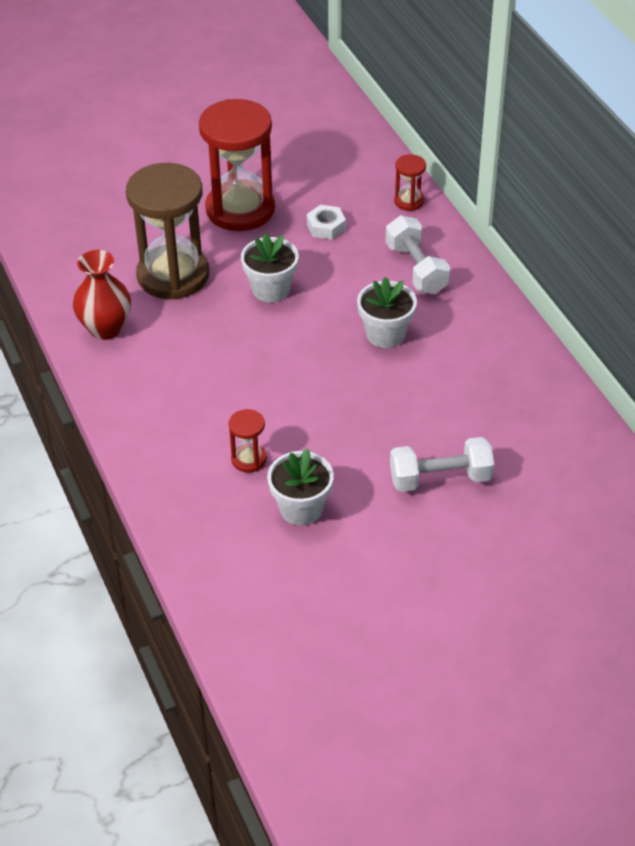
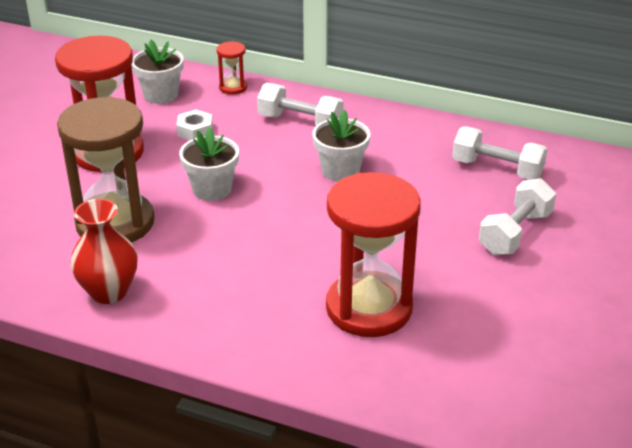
camera: 45 degrees left, 10 degrees down
red hourglass [229,409,267,473] -> red hourglass [326,172,421,337], size x2.30
white flower pot [267,448,334,525] -> white flower pot moved to [132,40,184,104]
none -> white dumbbell [452,126,547,180]

